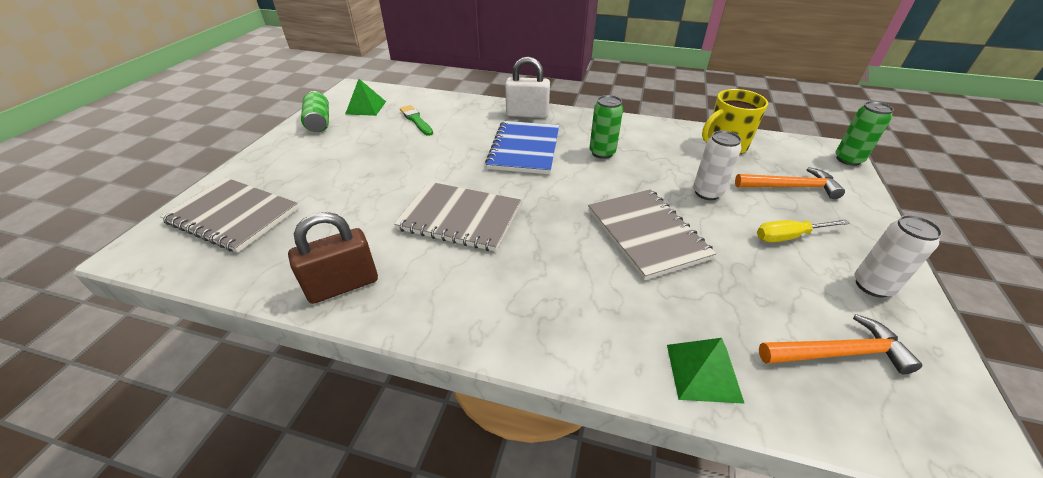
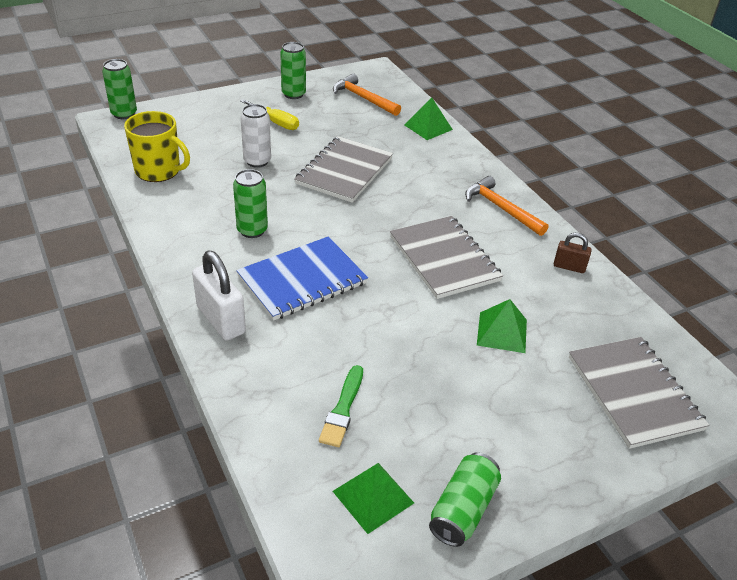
camera: 135 degrees left, 0 degrees up
brown padlock [288,212,378,304] -> brown padlock [554,233,592,273], size x0.56
orange hammer [735,167,845,199] -> orange hammer moved to [465,176,548,236]
white can [855,215,942,298] -> green can [280,42,306,99]
none -> green pyramid [477,299,527,353]

